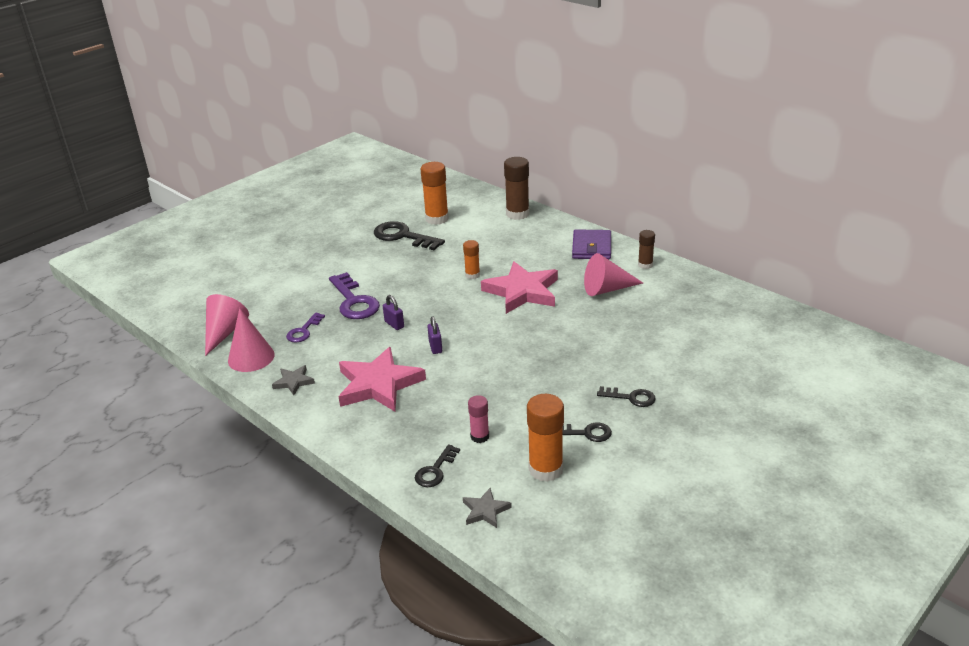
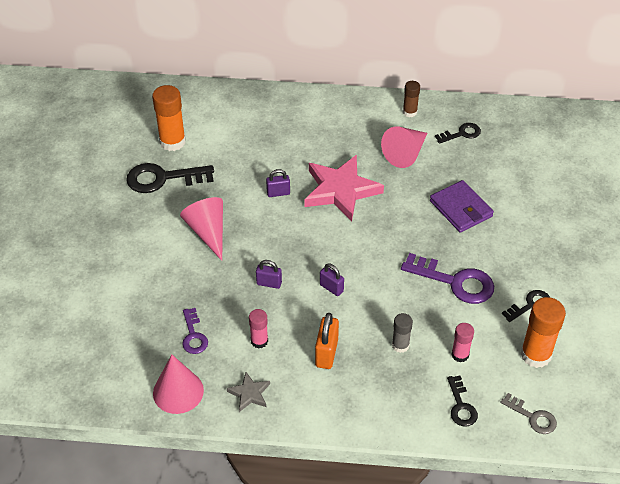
camera: 40 degrees left, 15 degrees up
pink cone [205,294,249,356] -> pink cone moved to [180,197,223,261]
purple key [329,272,380,319] -> purple key moved to [401,253,494,304]
pink star [338,347,426,412] -> orange padlock [315,313,339,369]
orange glue stick [463,240,480,279] -> purple padlock [266,169,290,197]
grey star [463,488,512,528] -> grey key [500,393,557,434]
brown glue stick [504,157,529,220] -> none
purple wallet [572,229,611,259] -> purple wallet moved to [430,180,494,233]
black key [597,386,656,407] -> black key moved to [435,123,481,144]
none -> pink glue stick [249,309,268,349]
none -> grey glue stick [392,313,413,353]

